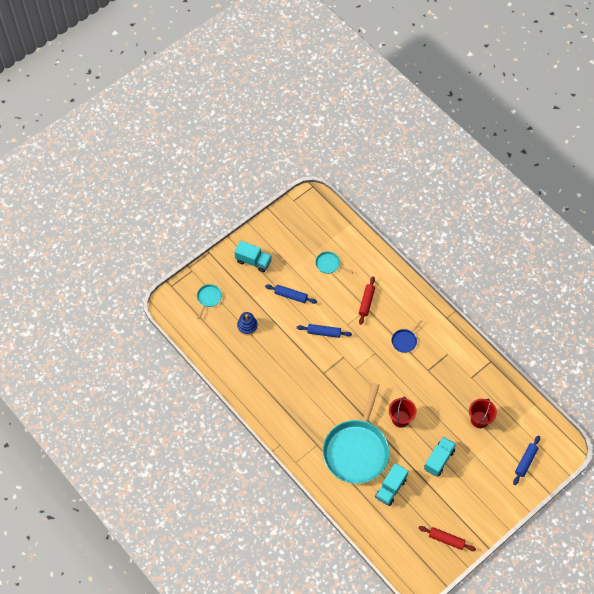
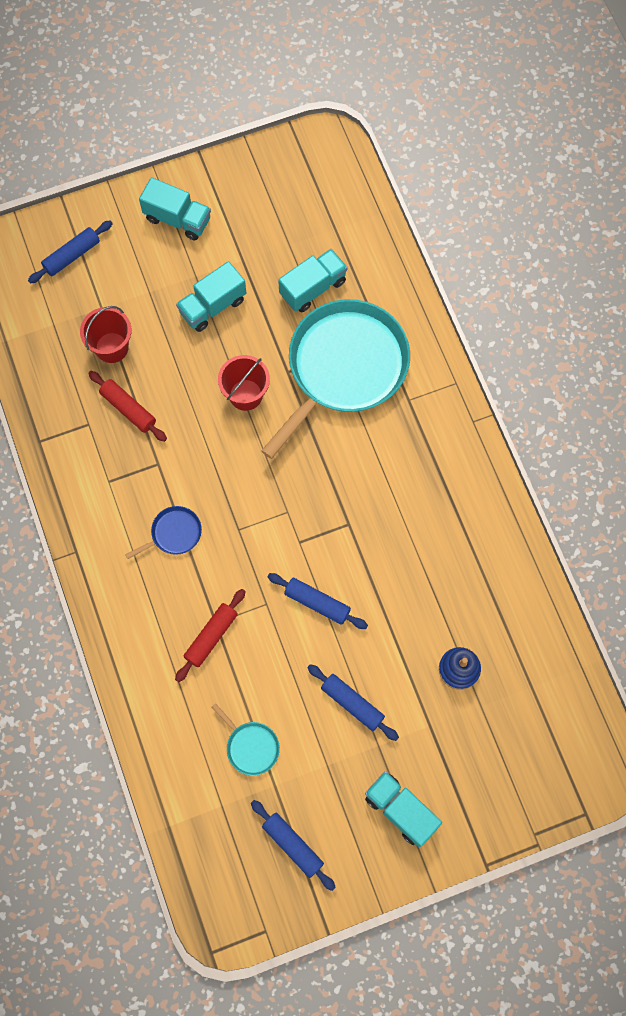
camera: 160 degrees left, 10 degrees up
turquoise pan [197,284,222,319] -> none
red rolling pin [419,526,476,551] -> red rolling pin moved to [88,371,167,442]
none -> turquoise truck [139,177,211,240]
none -> blue rolling pin [251,800,336,891]

